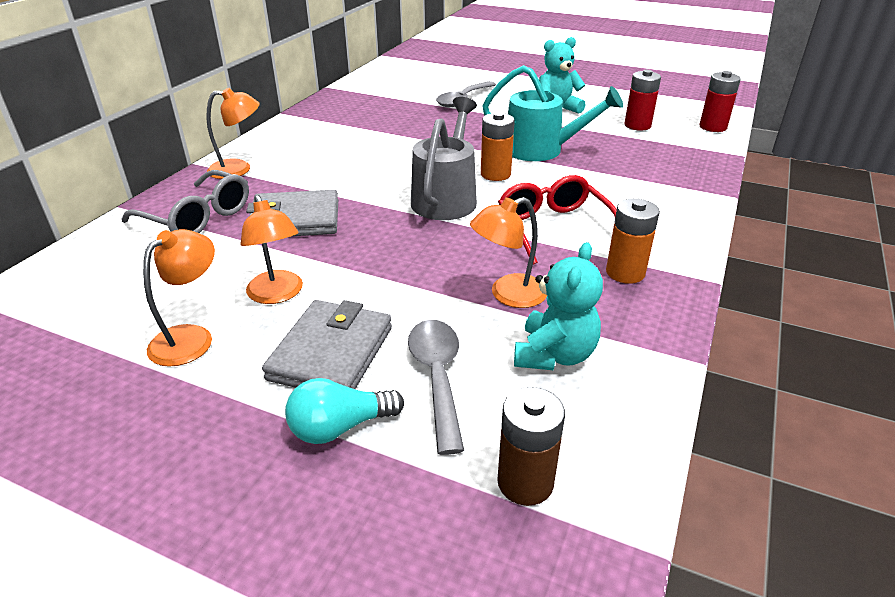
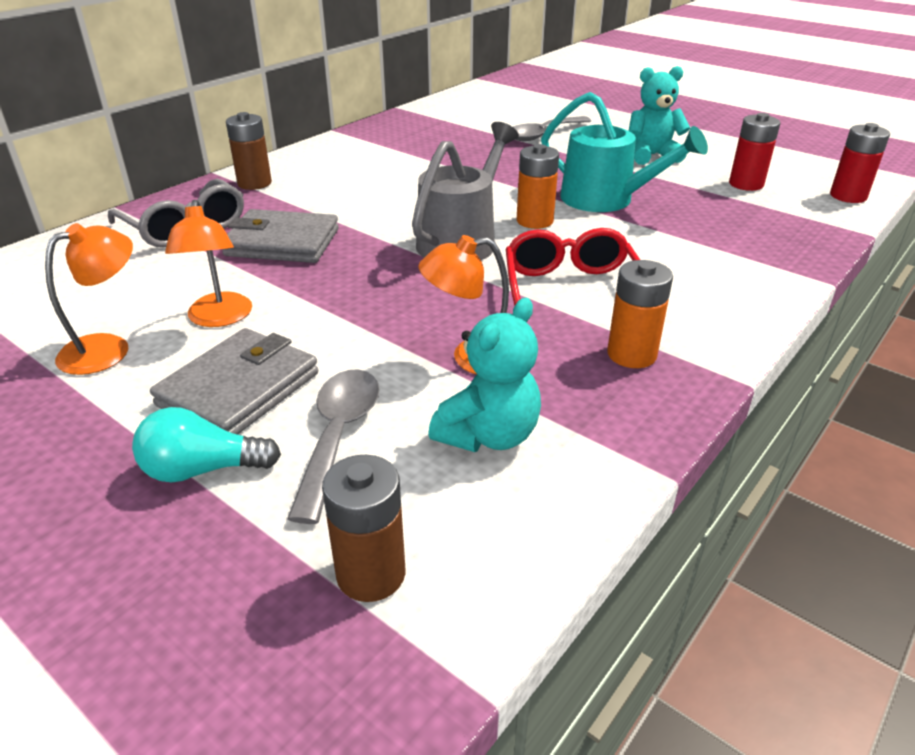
camera: 15 degrees right, 0 degrees up
orange lamp [206,88,260,179] -> brown battery [226,112,272,190]

